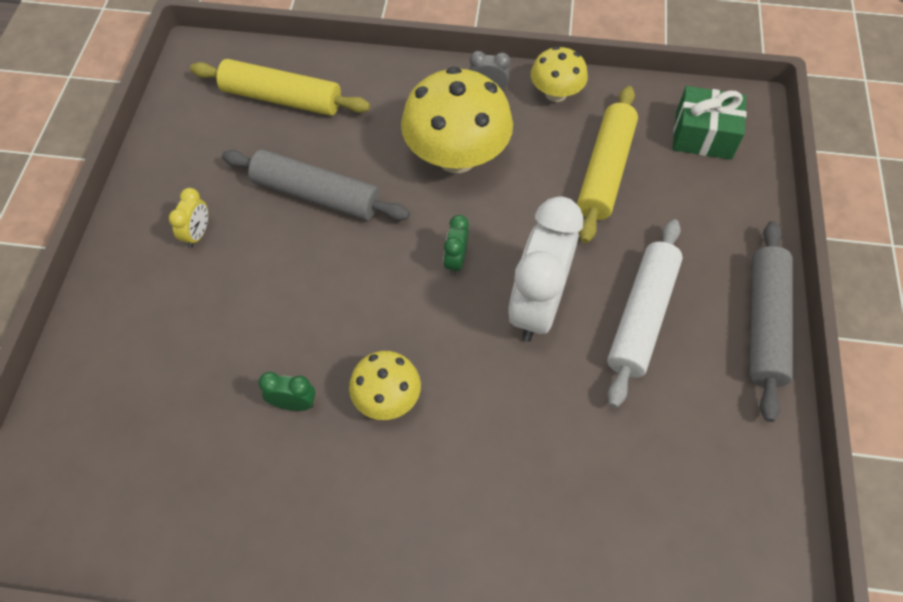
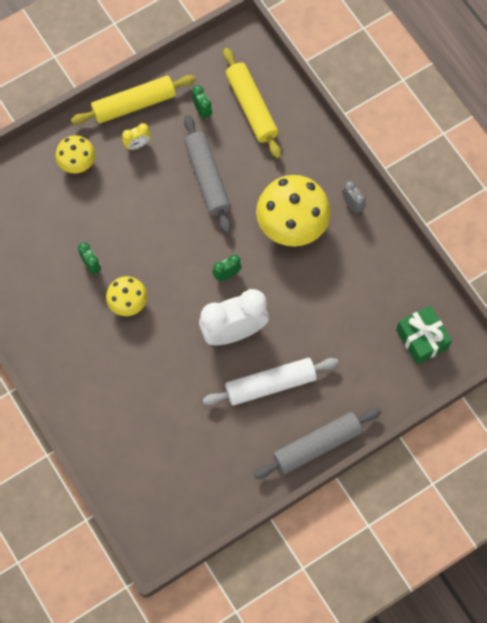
camera: 50 degrees right, 10 degrees up
yellow mushroom [531,46,588,102] -> yellow mushroom moved to [55,135,95,173]
yellow rolling pin [577,86,638,243] -> yellow rolling pin moved to [71,75,196,125]
none -> green clock [192,85,212,120]

